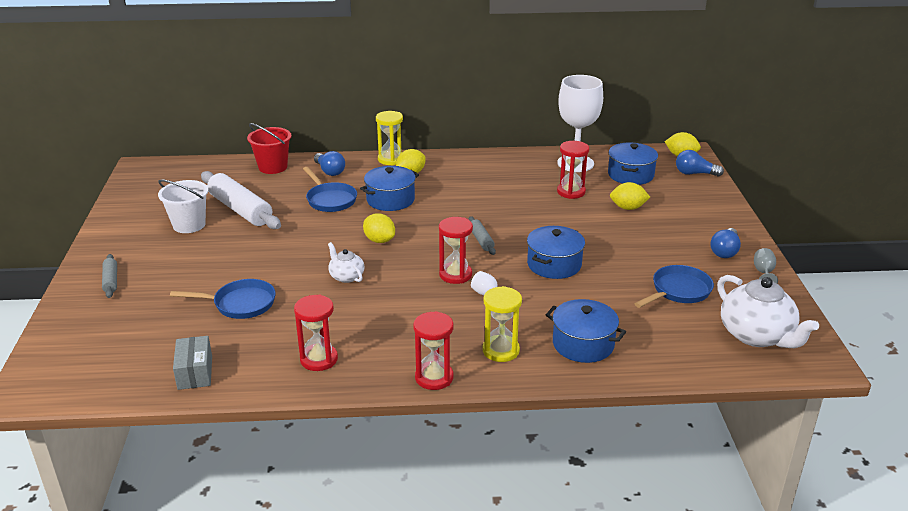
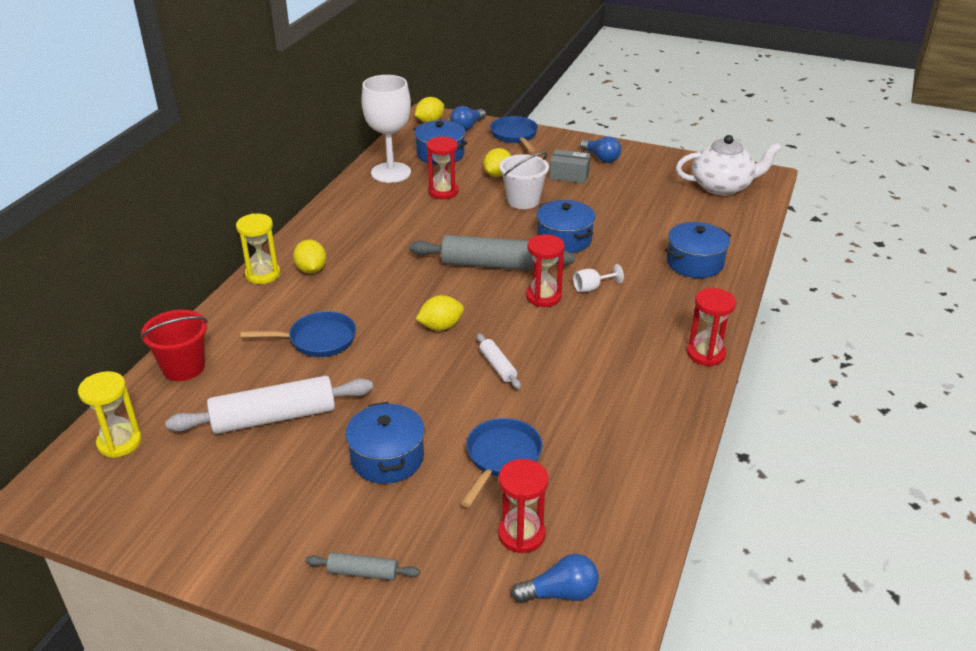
camera: 65 degrees left, 5 degrees up
white bucket [158,179,208,233] -> white bucket moved to [499,152,549,209]
grey box [173,336,212,390] -> grey box moved to [549,149,591,183]
red hourglass [294,295,338,371] -> red hourglass moved to [498,459,549,553]
blue light bulb [314,151,345,176] -> blue light bulb moved to [511,554,599,603]
white teapot [328,242,364,283] -> white rolling pin [477,333,521,389]
blue pot [360,166,419,211] -> blue pot moved to [345,402,425,484]
grey rolling pin [468,216,496,255] -> grey rolling pin [409,235,575,271], size x2.08
yellow hourglass [482,286,522,362] -> yellow hourglass moved to [78,371,142,458]
blue pan [635,265,714,308] -> blue pan moved to [490,116,538,152]
grey goblet [754,248,778,284] -> none

